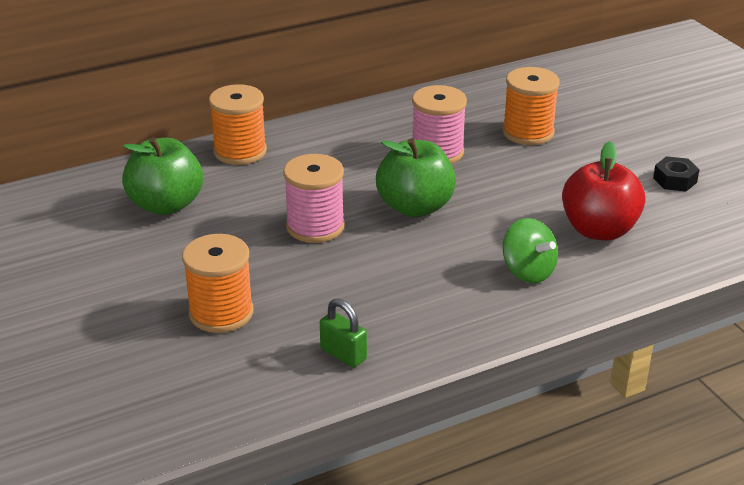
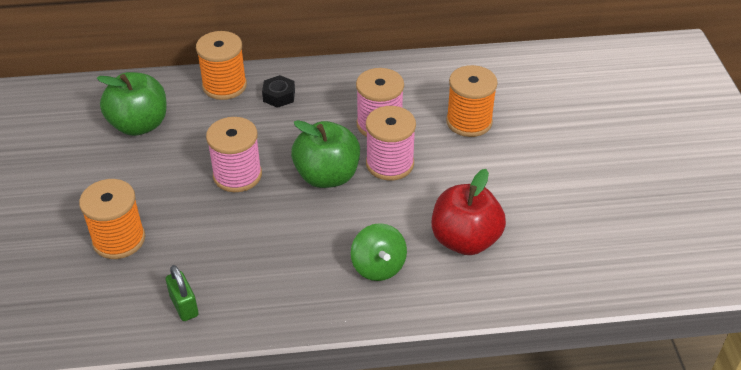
camera: 20 degrees right, 10 degrees up
black nut [653,156,700,191] -> black nut moved to [262,75,295,108]
none -> pink spool [366,106,416,181]

